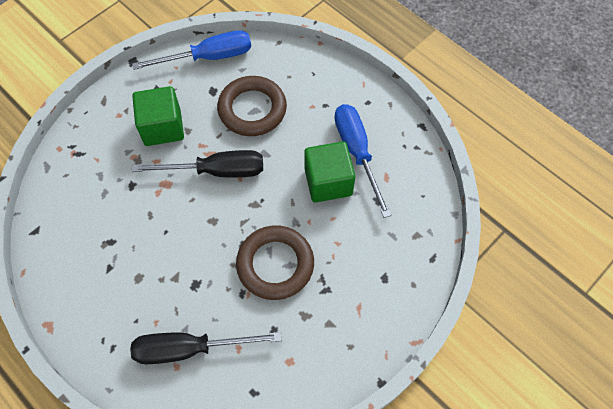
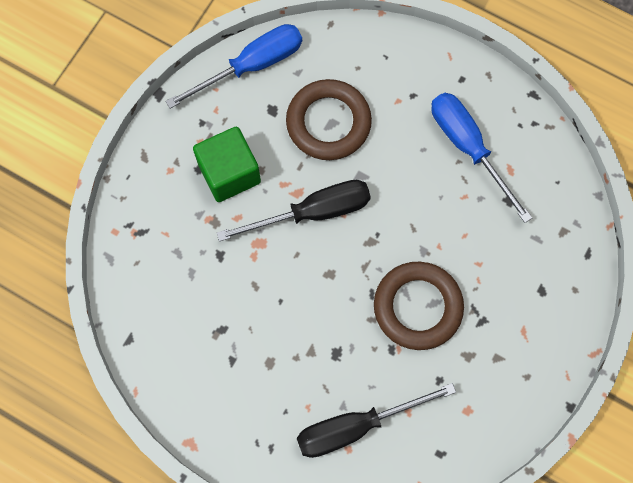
camera: 15 degrees left, 10 degrees up
green cube [304,141,355,203] -> none

